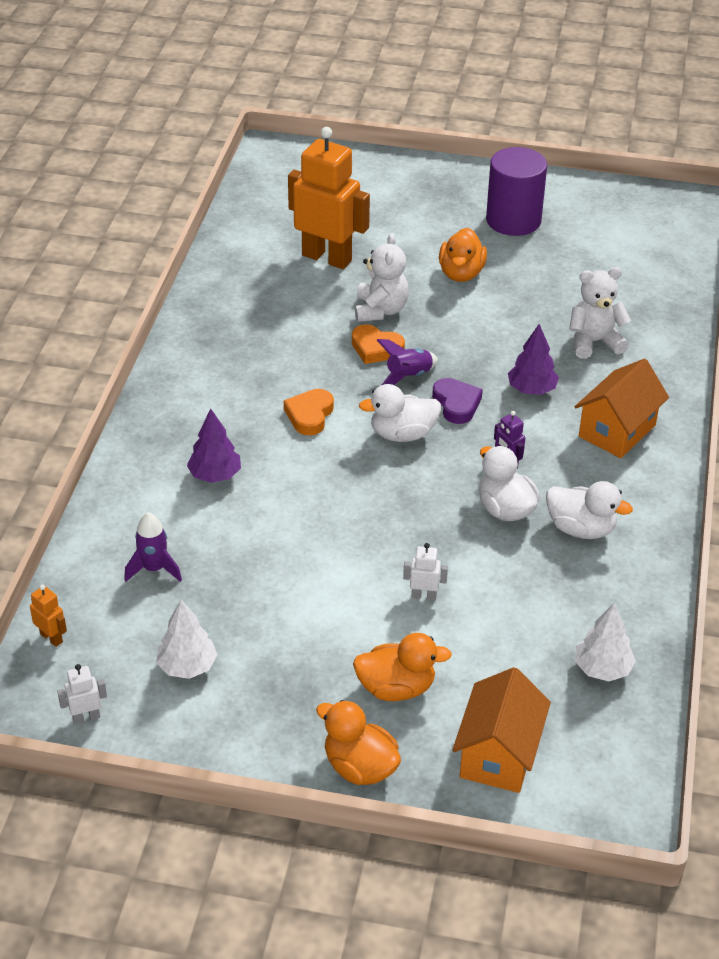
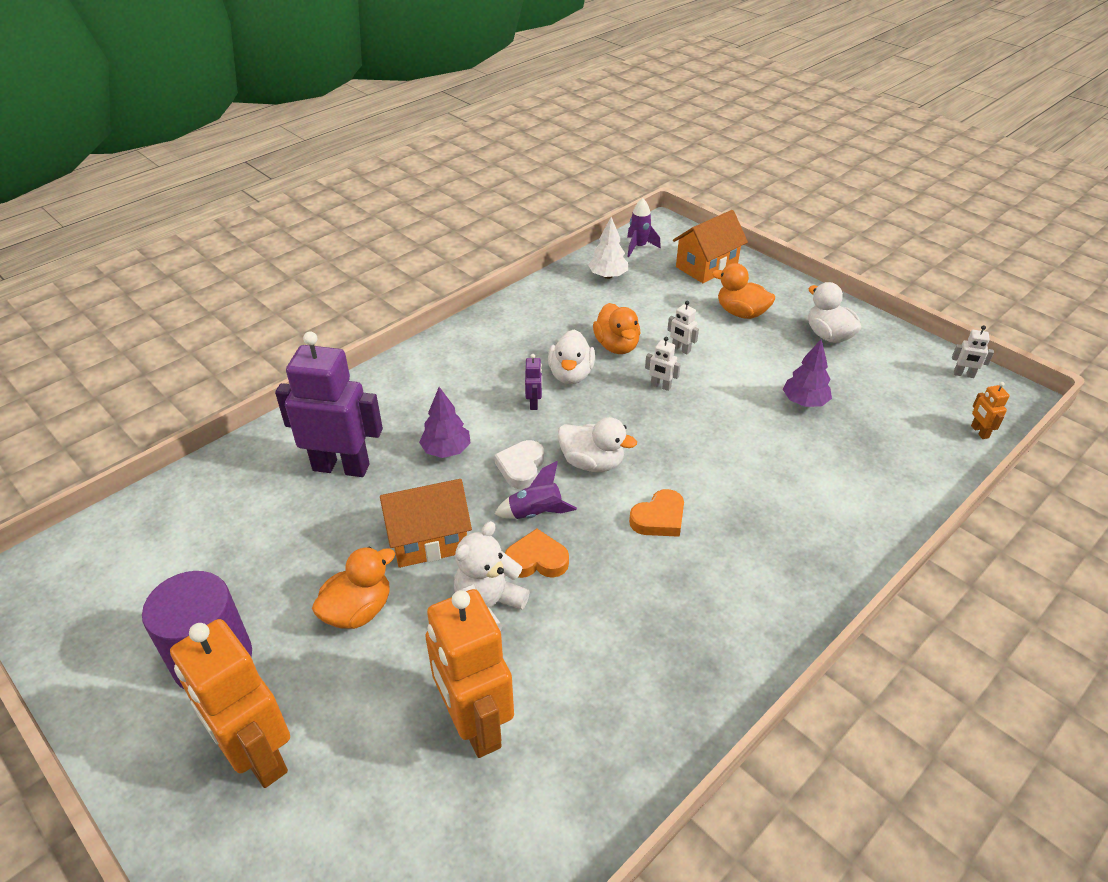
camera: 145 degrees left, 0 degrees up
purple rocket [124,513,182,582] -> purple rocket moved to [627,198,661,257]
white tree [156,599,217,679] -> none
purple tree [187,409,241,483] -> purple tree moved to [783,339,832,407]
orange duck [316,700,401,785] -> orange duck moved to [593,303,640,354]
orange heart [352,324,405,364] -> orange heart turned 60 degrees counterclockwise [505,528,569,578]
purple heart [432,378,483,424] -> white heart [494,440,544,489]
white duck [546,481,633,539] -> white duck moved to [808,282,861,343]
white teddy bear [569,267,631,359] -> purple robot [275,331,383,477]
orange house [574,359,669,458] -> orange house moved to [380,479,472,568]
none -> orange robot [170,619,290,788]
none -> white robot [645,337,681,391]

